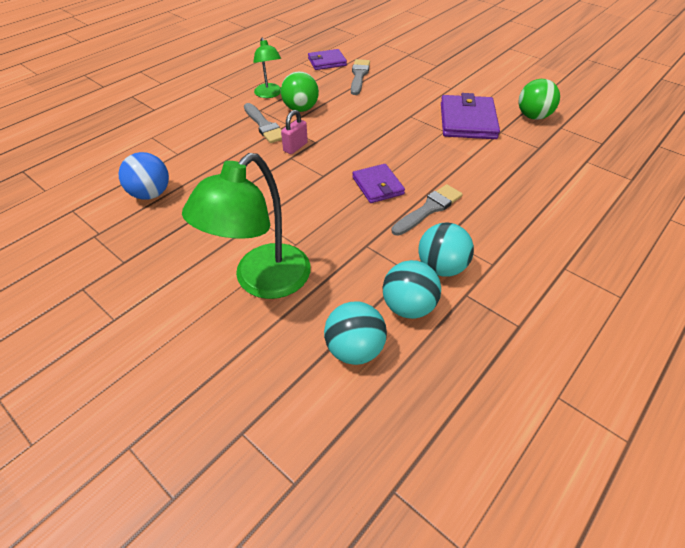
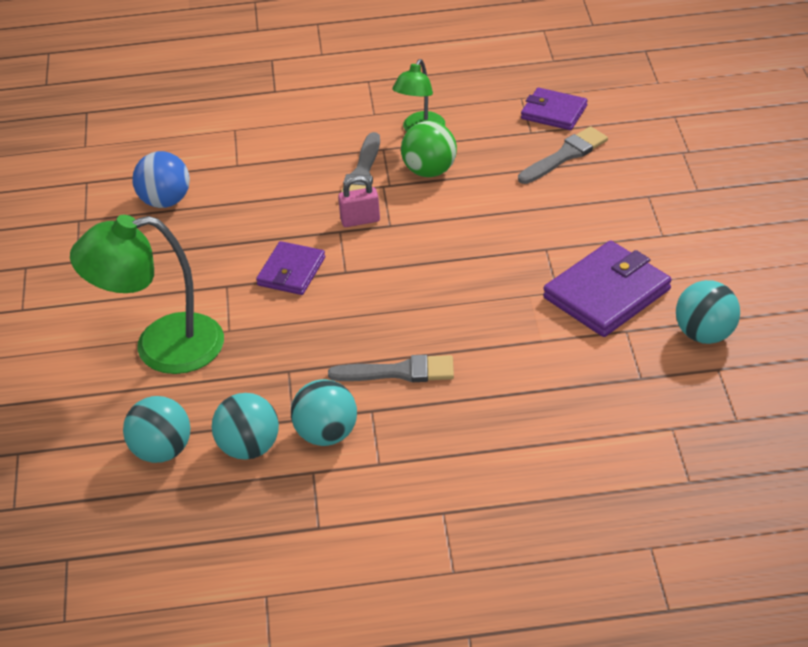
camera: 45 degrees right, 5 degrees down
purple wallet [352,164,405,203] -> purple wallet moved to [256,241,325,295]
green ball [519,79,560,120] -> turquoise ball [676,280,740,344]

